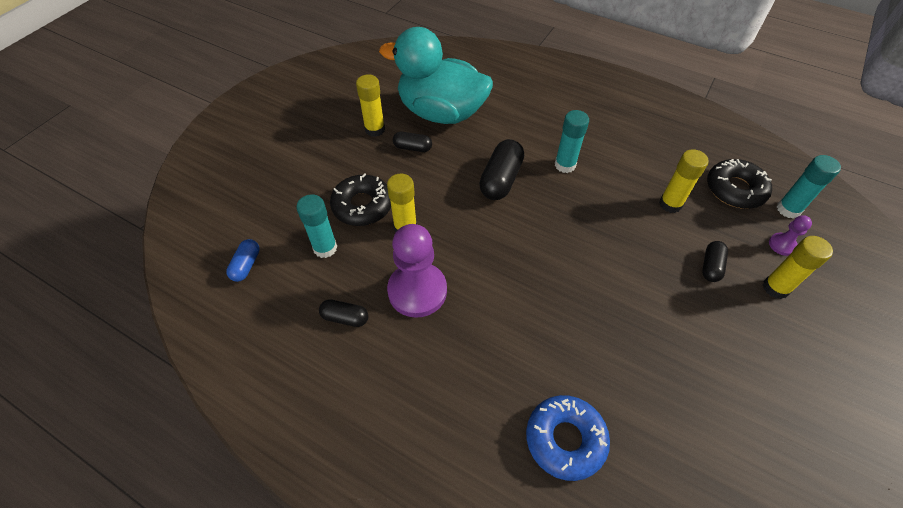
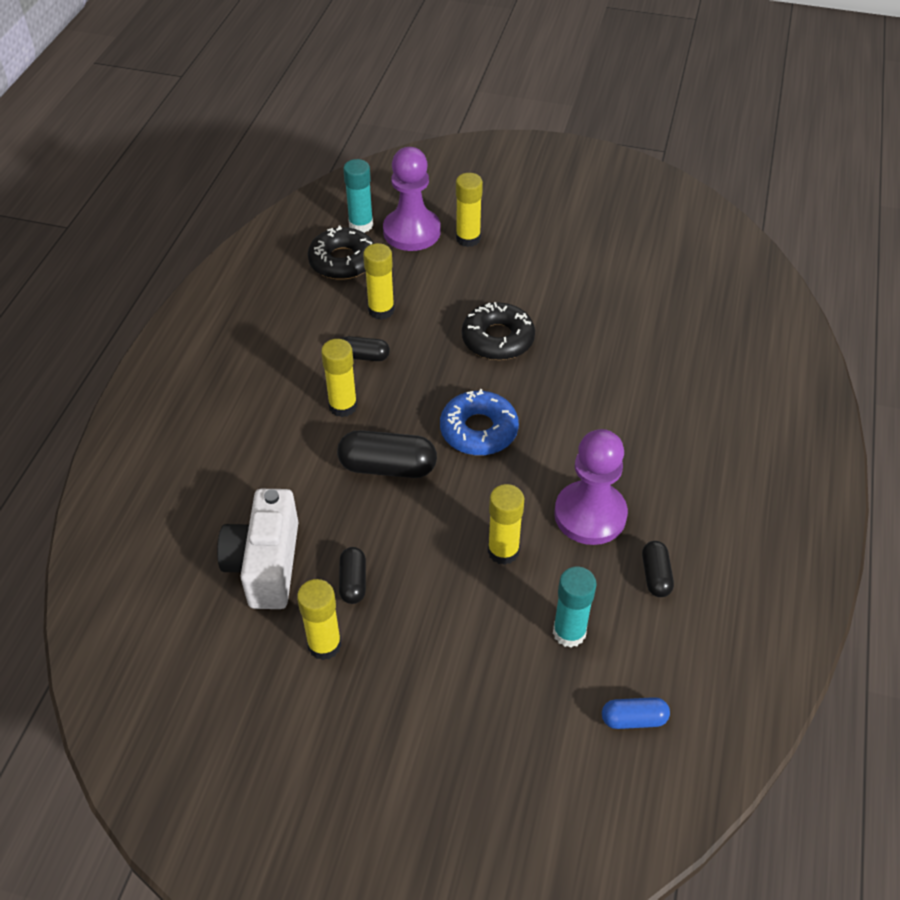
camera: 105 degrees left, 5 degrees down
black donut [330,173,391,226] -> black donut moved to [462,302,535,360]
turquoise duck [379,27,493,124] -> white camera [217,489,299,609]
blue donut [526,395,610,481] -> blue donut moved to [440,389,519,455]
turquoise glue stick [555,110,589,173] -> yellow glue stick [321,339,357,417]
black capsule [702,241,728,282] -> black capsule moved to [342,336,390,361]
purple pawn [769,215,812,256] -> purple pawn [383,147,441,251], size x2.17

